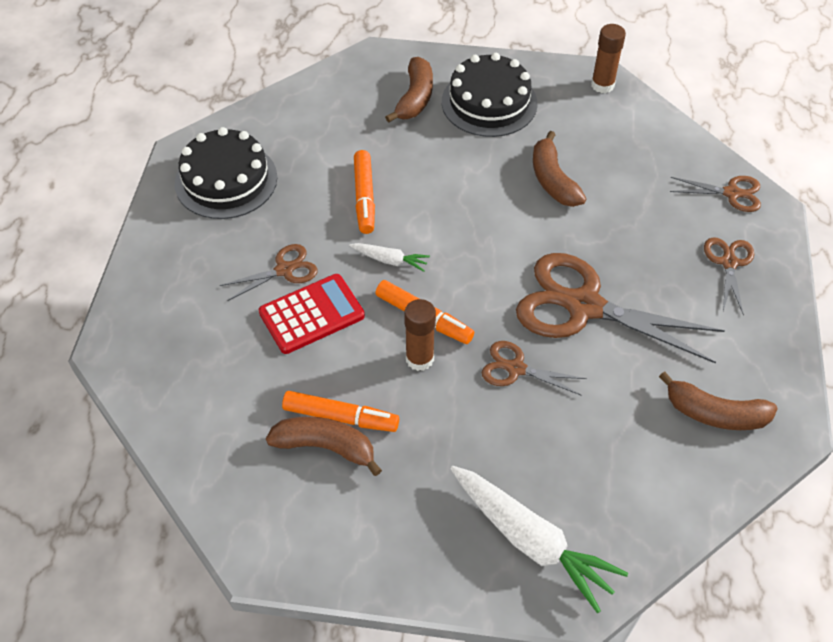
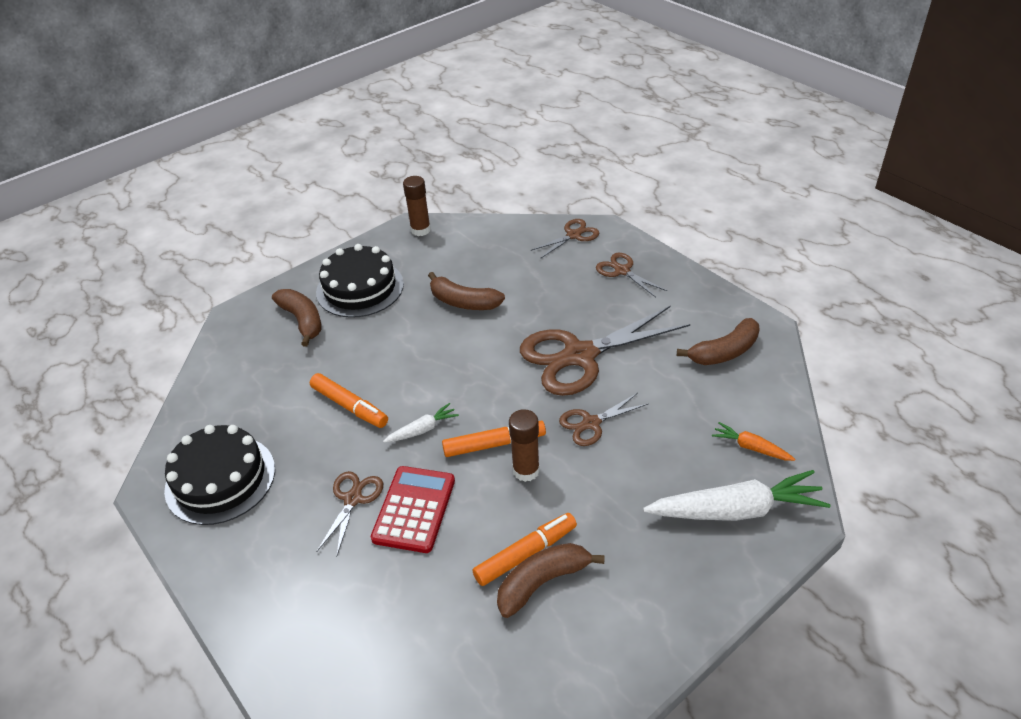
camera: 45 degrees left, 10 degrees down
none -> orange carrot [712,422,795,461]

